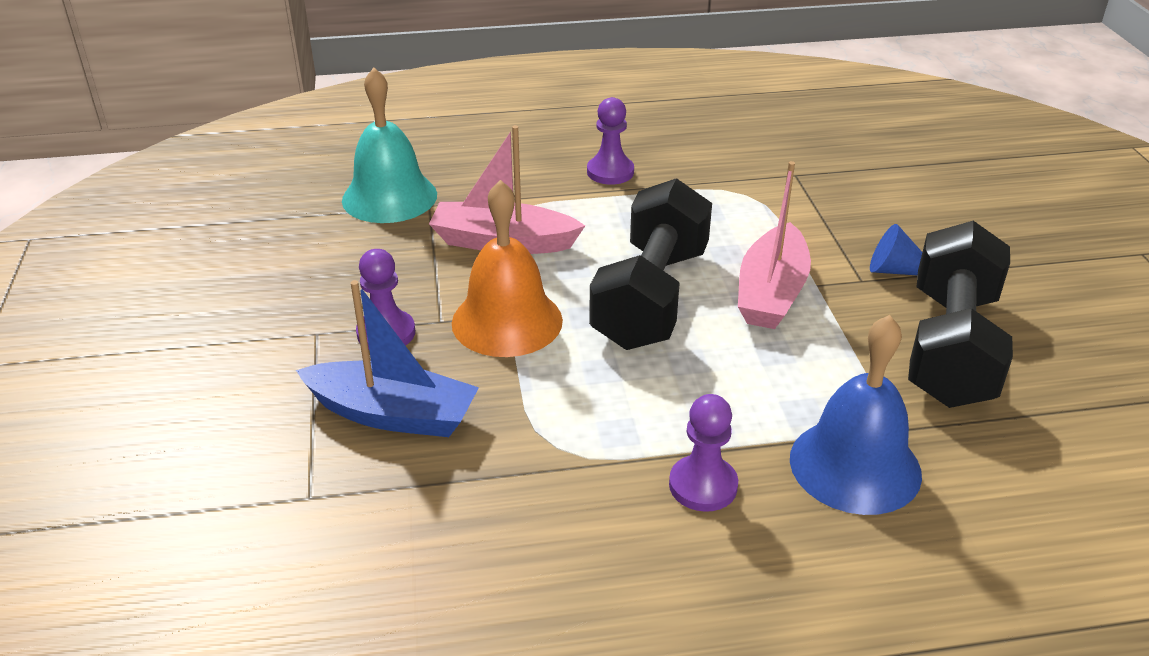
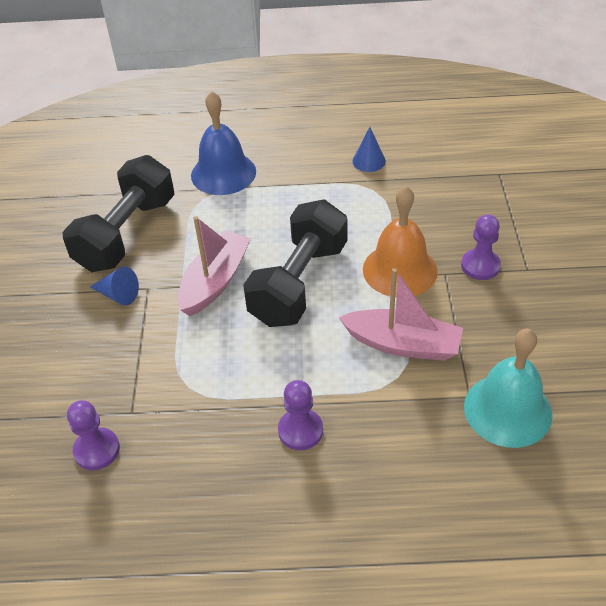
camera: 170 degrees left, 10 degrees up
blue boat [296,280,479,437] -> none
purple pawn [669,394,738,512] -> purple pawn moved to [67,400,120,470]
none -> blue cone [352,127,386,172]

